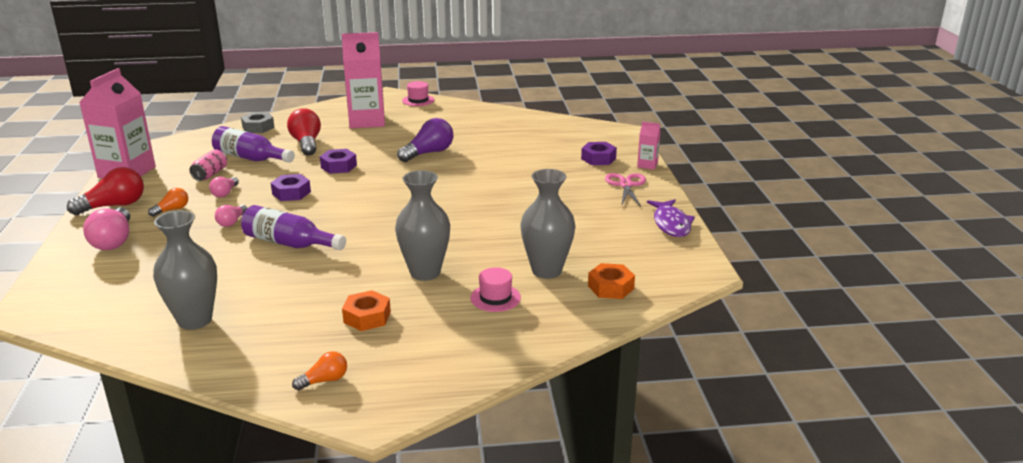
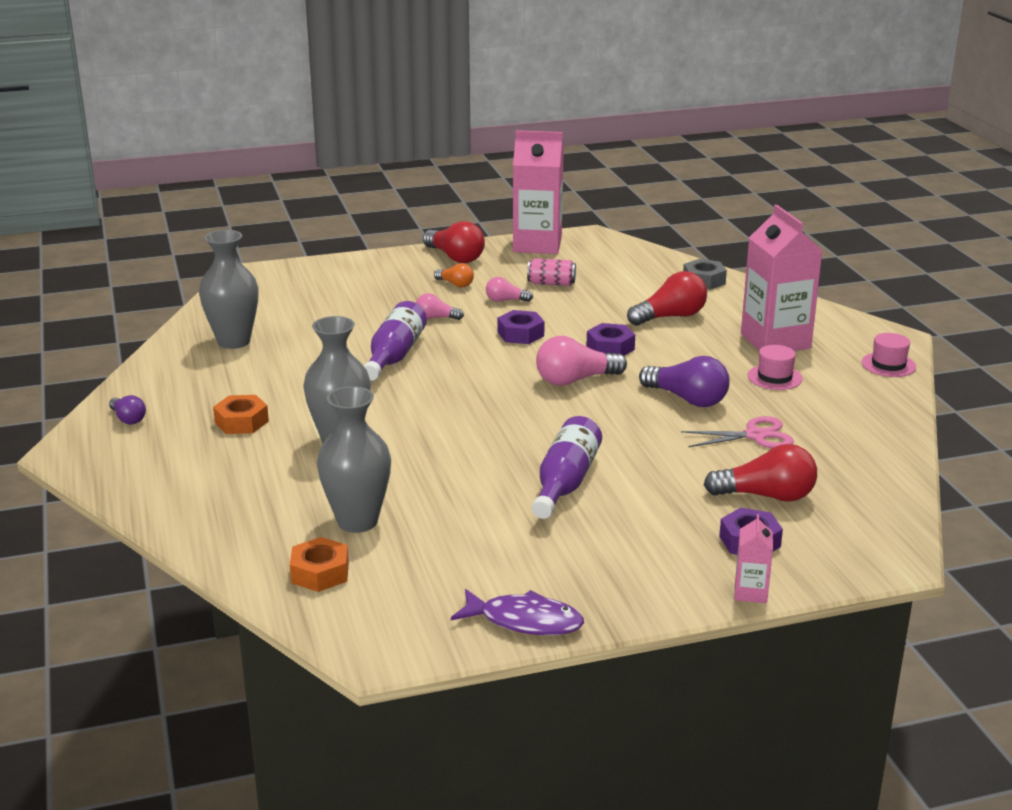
camera: 80 degrees right, 0 degrees up
pink light bulb [83,207,130,250] -> pink light bulb moved to [536,336,627,386]
purple bottle [212,126,295,163] -> purple bottle moved to [532,416,602,519]
orange light bulb [292,351,347,390] -> purple light bulb [109,395,146,425]
pink hat [470,267,521,312] -> pink hat moved to [748,345,803,390]
pink scissors [605,173,646,207] -> pink scissors moved to [681,416,794,448]
purple fish [647,199,695,237] -> purple fish turned 150 degrees counterclockwise [451,589,584,635]
none -> red light bulb [704,444,817,502]

